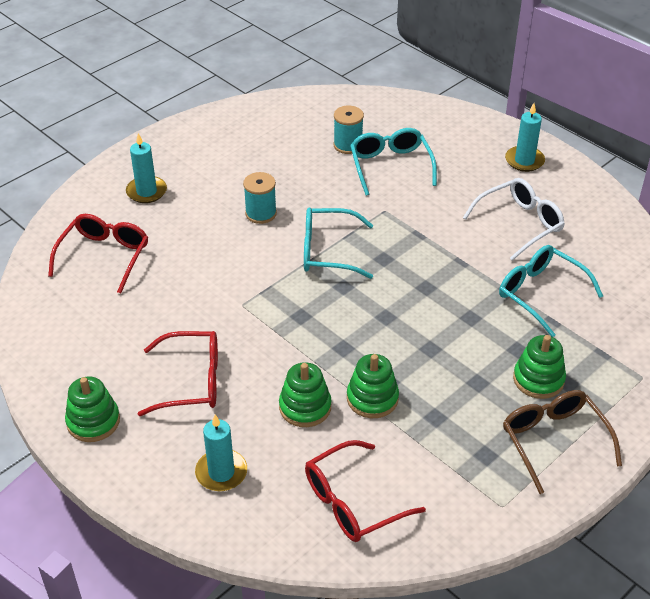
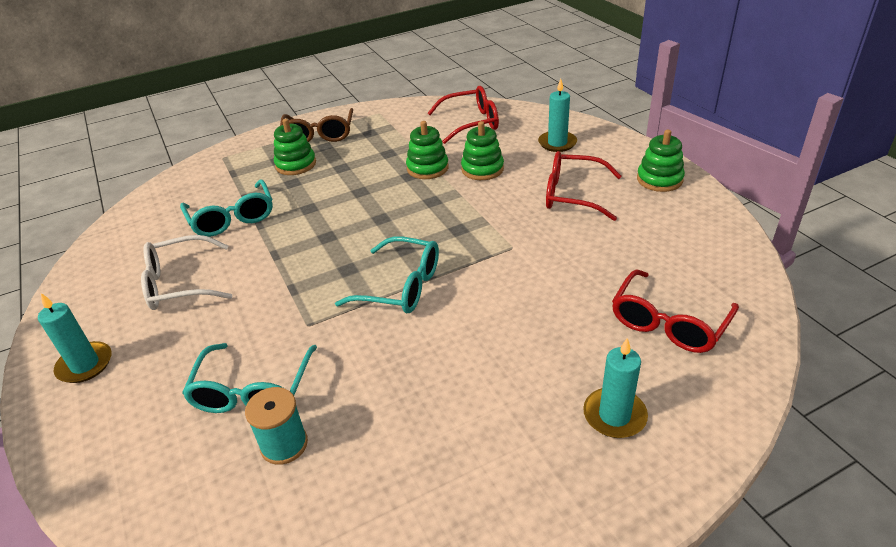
camera: 160 degrees left, 5 degrees down
turquoise spool [243,172,277,224] -> none

